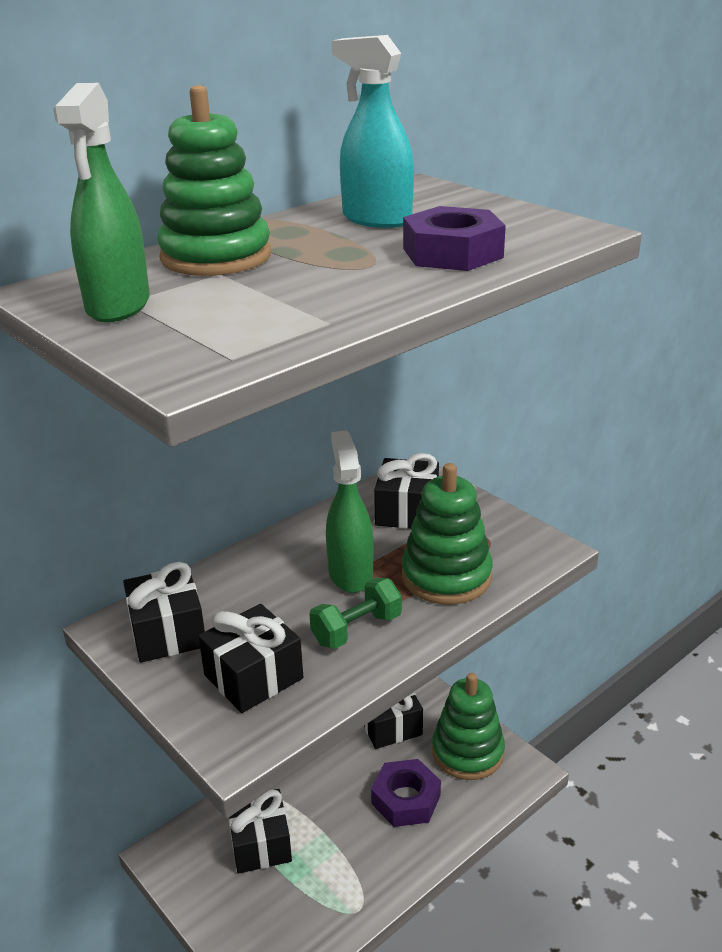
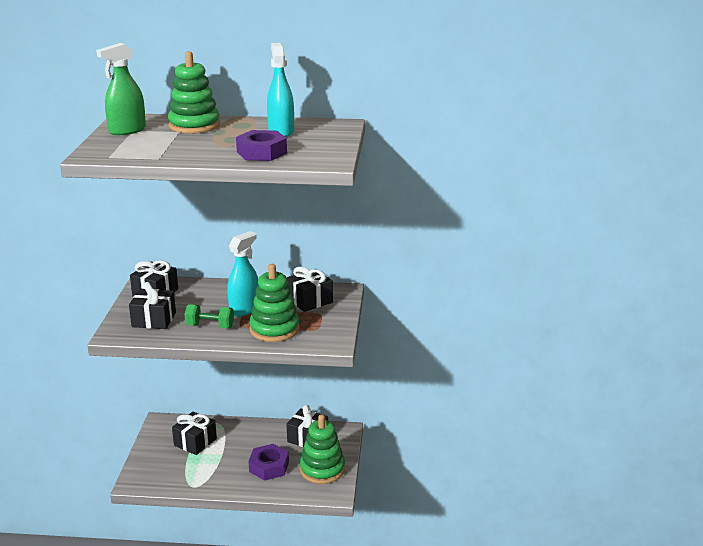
camera: 45 degrees right, 5 degrees down
green spray bottle [326,431,374,593] -> turquoise spray bottle [227,231,259,317]

